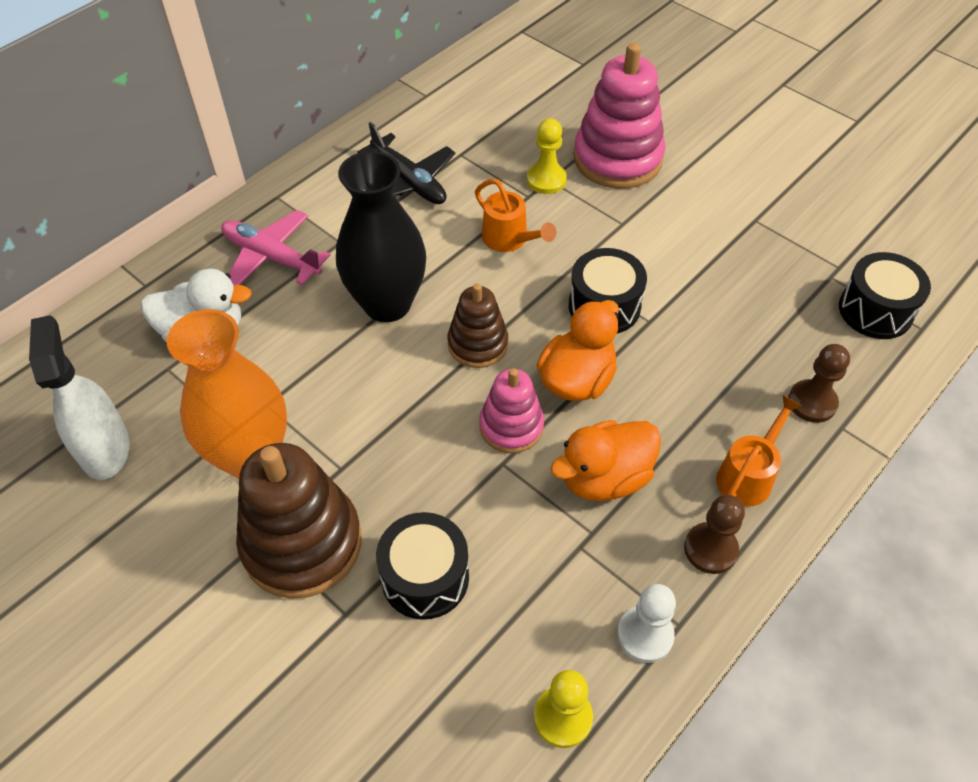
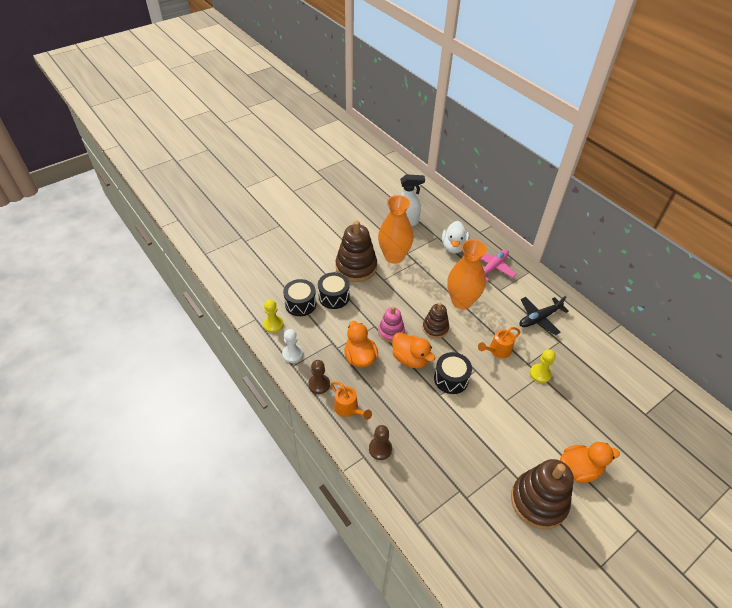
camera: 100 degrees right, 5 degrees down
black vase [336,151,426,322] -> orange vase [447,239,487,309]
pink stacking toy [573,43,665,189] -> none
black drum [839,252,931,339] -> black drum moved to [283,279,317,316]
none -> brown stacking toy [511,459,574,529]
none -> orange duck [560,442,620,483]

